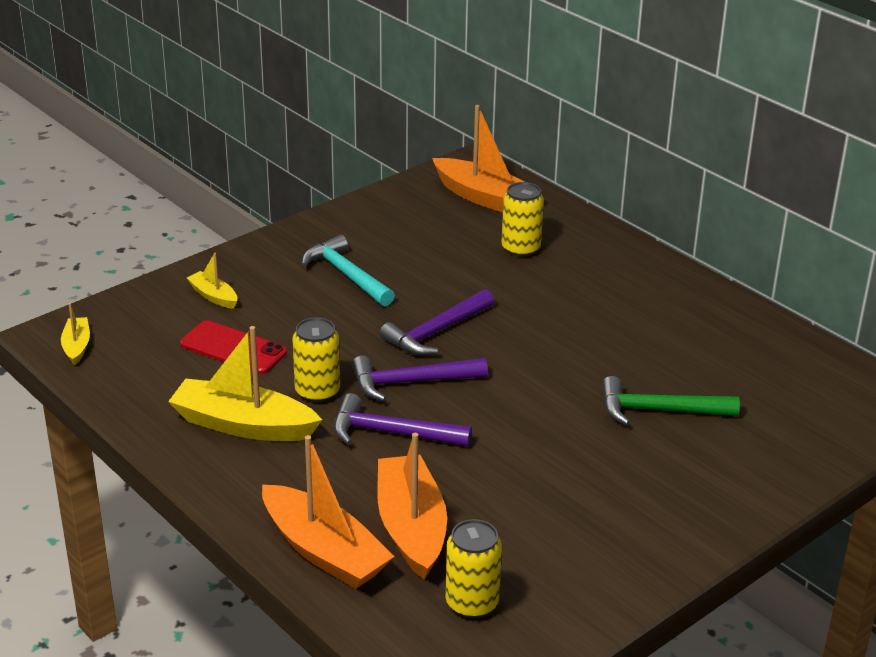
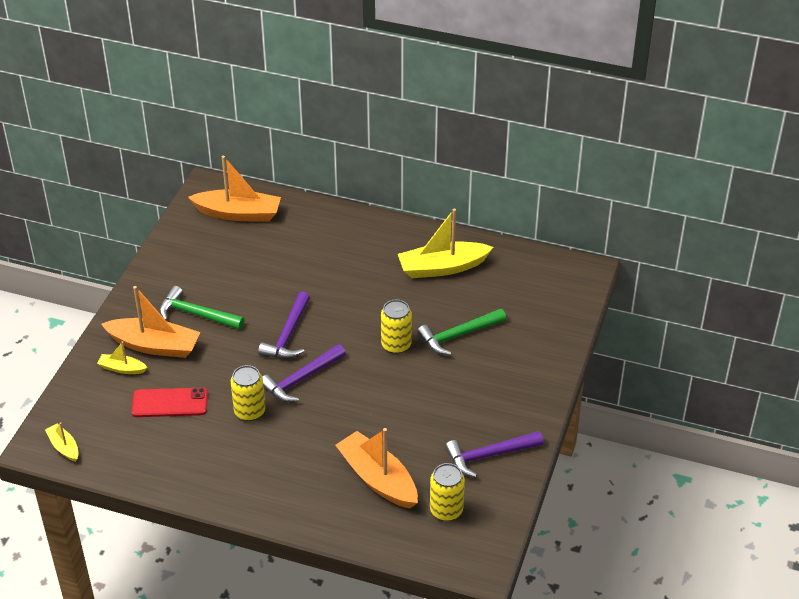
camera: 30 degrees left, 10 degrees up
yellow boat [168,326,322,441] -> yellow boat moved to [398,208,493,278]
orange boat [262,435,395,589] -> orange boat moved to [101,286,201,358]
turquoise hammer [302,234,395,306] -> green hammer [159,286,245,330]
purple hammer [333,393,472,446] -> purple hammer moved to [445,431,543,478]
yellow can [501,182,544,257] -> yellow can moved to [381,300,412,354]

